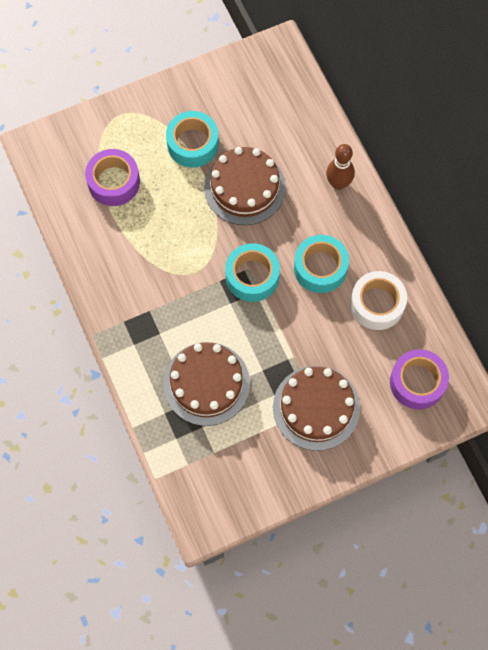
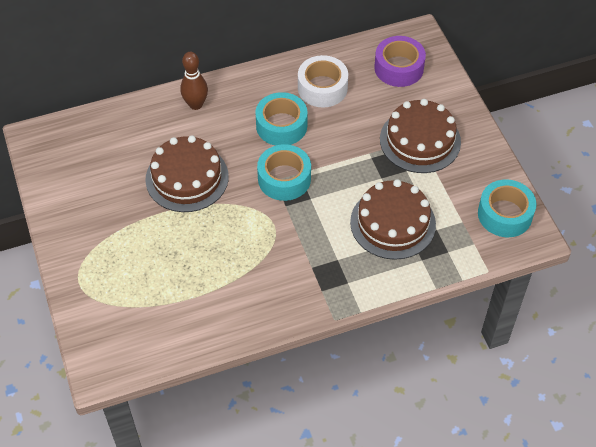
camera: 85 degrees left, 15 degrees down
purple tape [85,149,140,206] -> none
turquoise tape [166,111,219,168] -> turquoise tape moved to [478,179,537,237]

